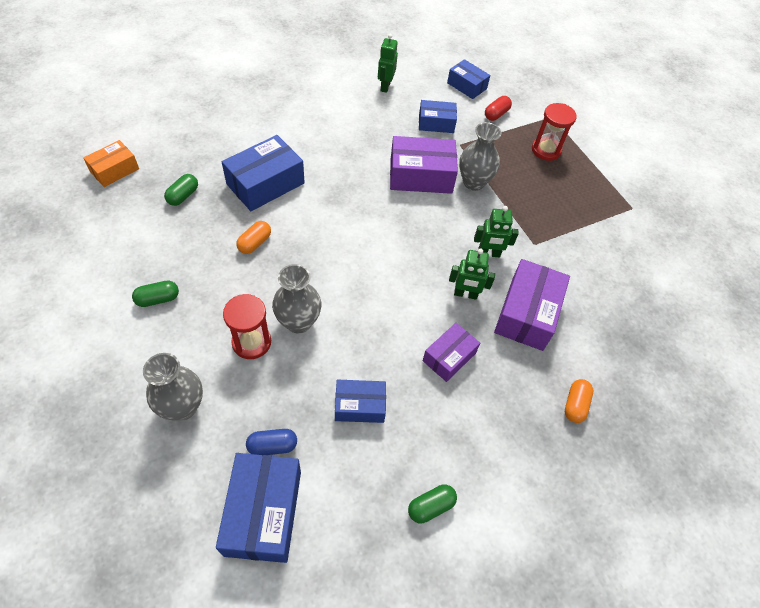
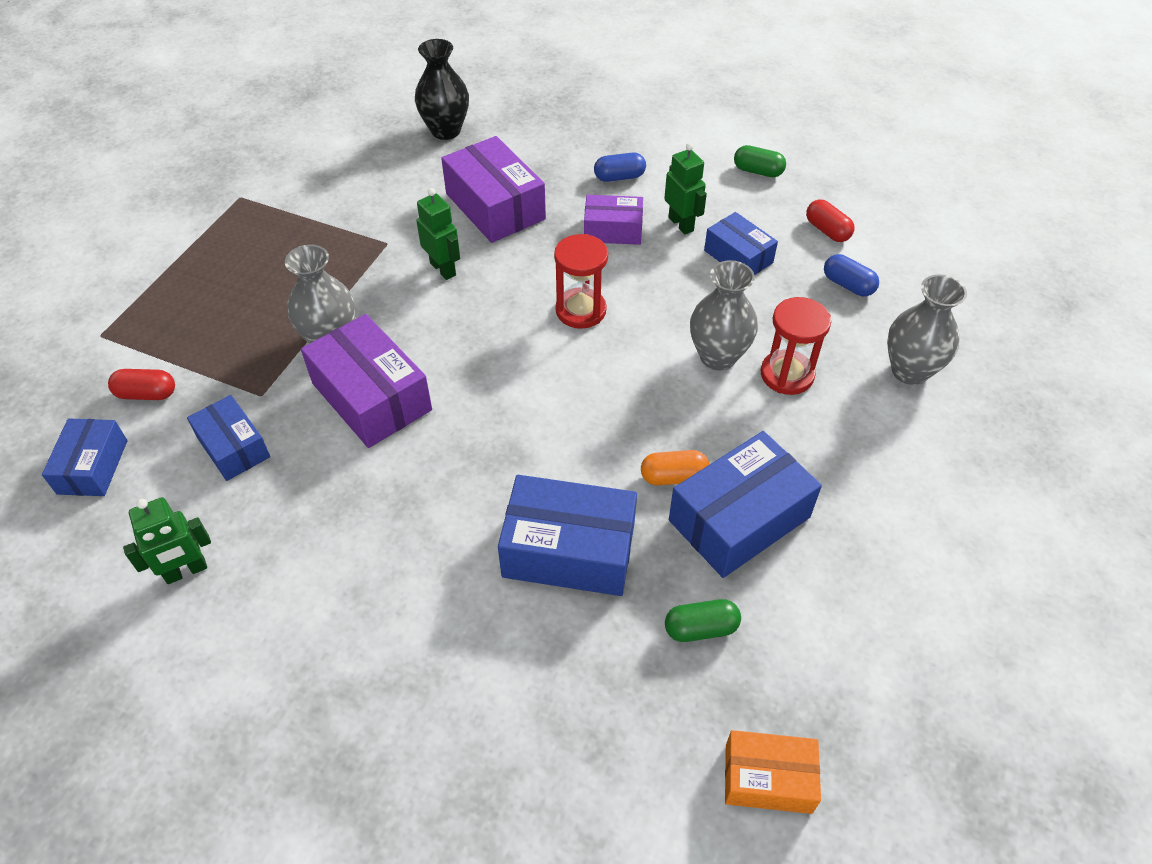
camera: 125 degrees left, 5 degrees down
green capsule [132,280,179,307] -> none
blue box [216,453,301,563] -> blue box moved to [669,431,822,578]
green robot [449,248,495,300] -> green robot moved to [664,143,707,234]
purple box [494,259,570,351] -> purple box turned 75 degrees clockwise [441,136,546,243]
red hourglass [532,103,577,161] -> red hourglass moved to [554,234,608,329]
orange capsule [565,379,593,423] -> none
none -> black vase [415,39,469,140]
none -> blue capsule [594,152,646,182]
none -> red capsule [806,199,855,242]

